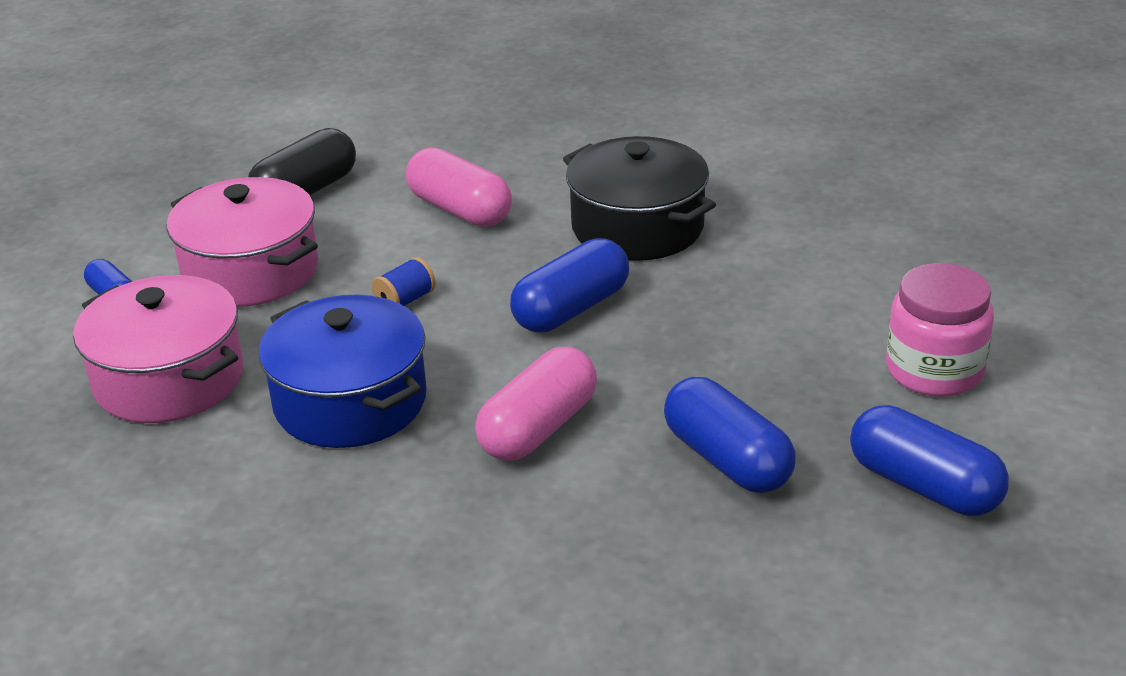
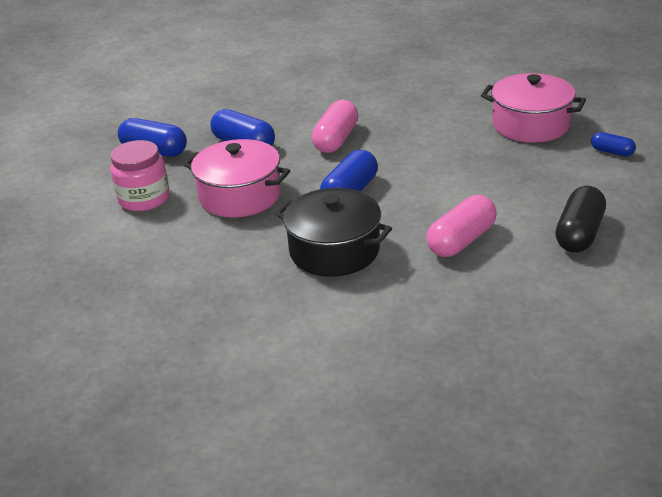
camera: 165 degrees right, 0 degrees up
pink pot [167,177,318,307] -> pink pot moved to [183,139,290,217]
blue pot [258,295,427,448] -> none
blue spool [372,257,436,306] -> none
pink capsule [406,147,512,227] -> pink capsule turned 75 degrees counterclockwise [426,195,497,257]

